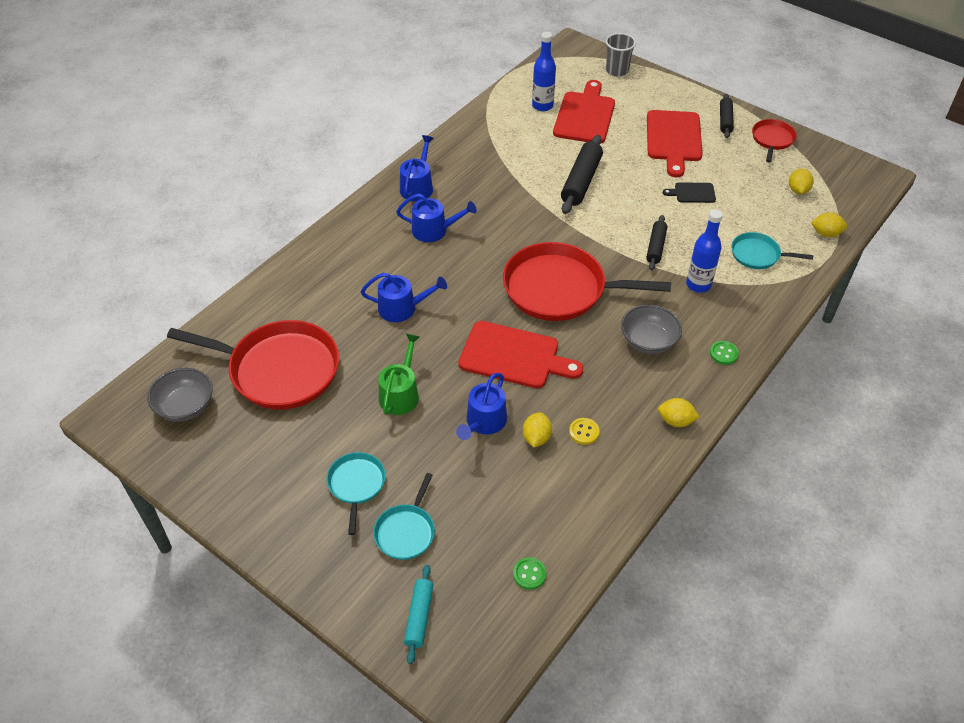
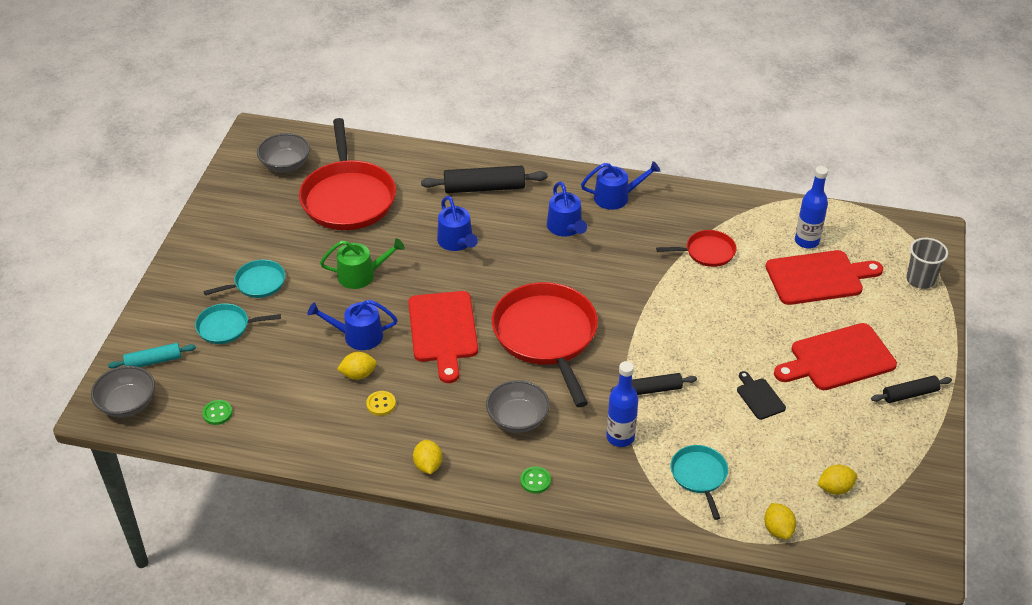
camera: 65 degrees right, 5 degrees down
black rolling pin [561,135,603,214] -> black rolling pin moved to [421,165,548,193]
red pan [752,119,797,163] -> red pan moved to [656,230,736,267]
none -> grey bowl [91,366,155,418]

